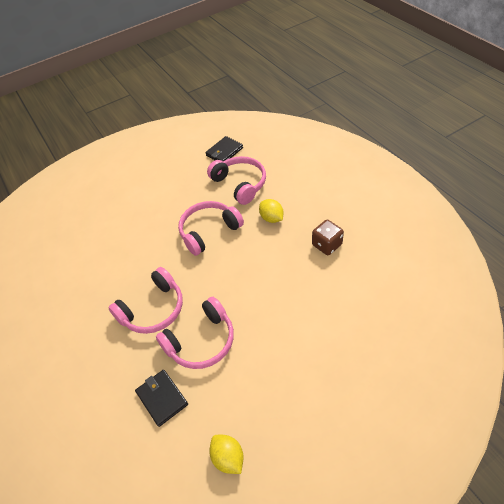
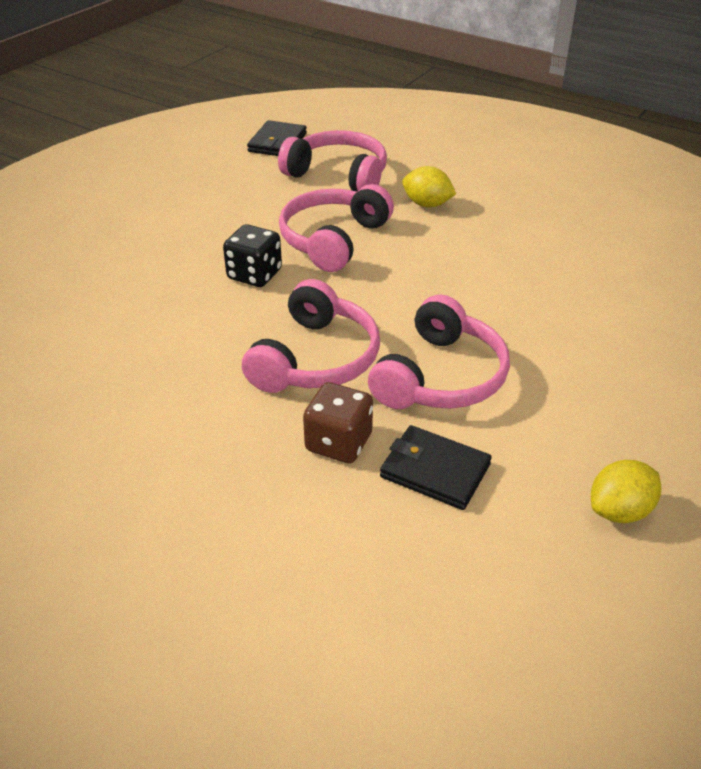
camera: 30 degrees left, 10 degrees down
yellow lemon [209,435,244,474] -> yellow lemon turned 60 degrees counterclockwise [591,460,661,523]
brown dice [312,220,344,255] -> brown dice moved to [303,382,373,463]
none -> black dice [223,224,282,287]

